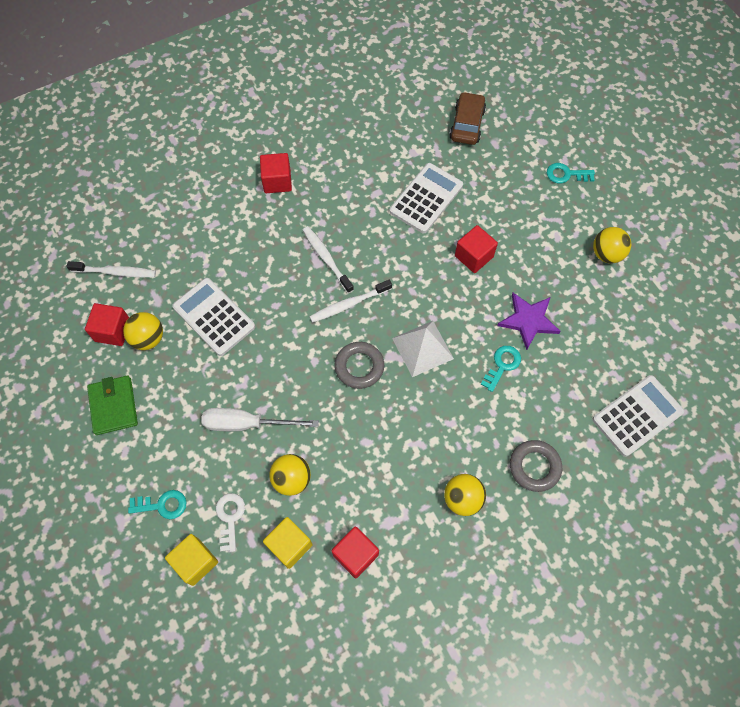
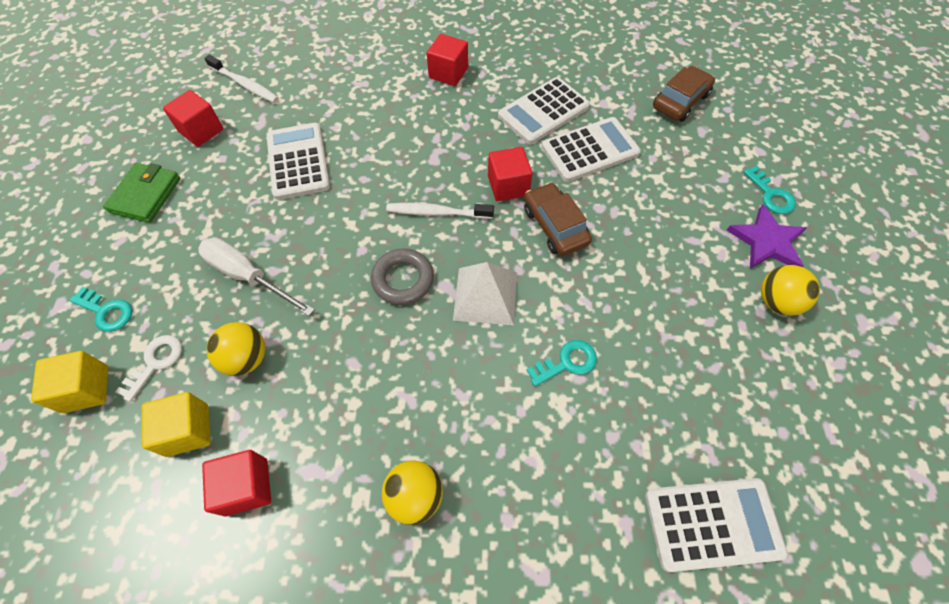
camera: 30 degrees right, 5 degrees down
yellow ball [123,312,163,350] -> none
white toothbrush [303,226,354,293] -> none
red cube [455,225,498,273] -> red cube moved to [488,147,533,202]
purple star [497,293,561,350] -> purple star moved to [727,205,807,269]
grey ring [510,440,562,492] -> none
turquoise key [547,163,595,184] -> turquoise key turned 150 degrees counterclockwise [743,166,796,214]
none -> white calculator [498,77,590,144]
none -> brown car [524,182,592,256]

